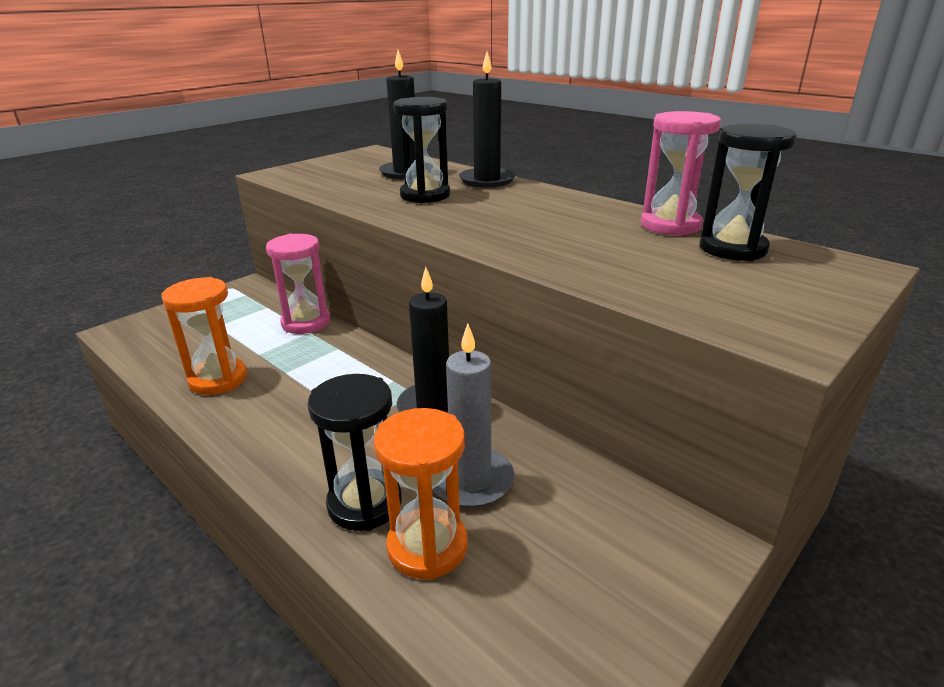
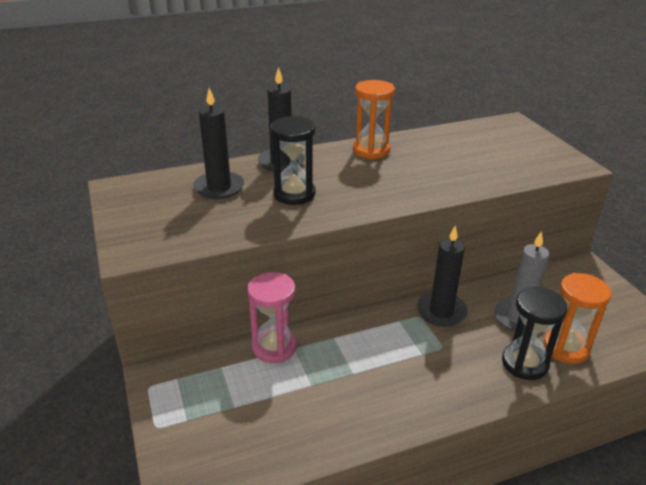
camera: 65 degrees left, 5 degrees up
orange hourglass [161,277,247,395] -> orange hourglass moved to [353,80,395,159]
pink hourglass [641,111,721,236] -> none
black hourglass [699,124,797,261] -> none

